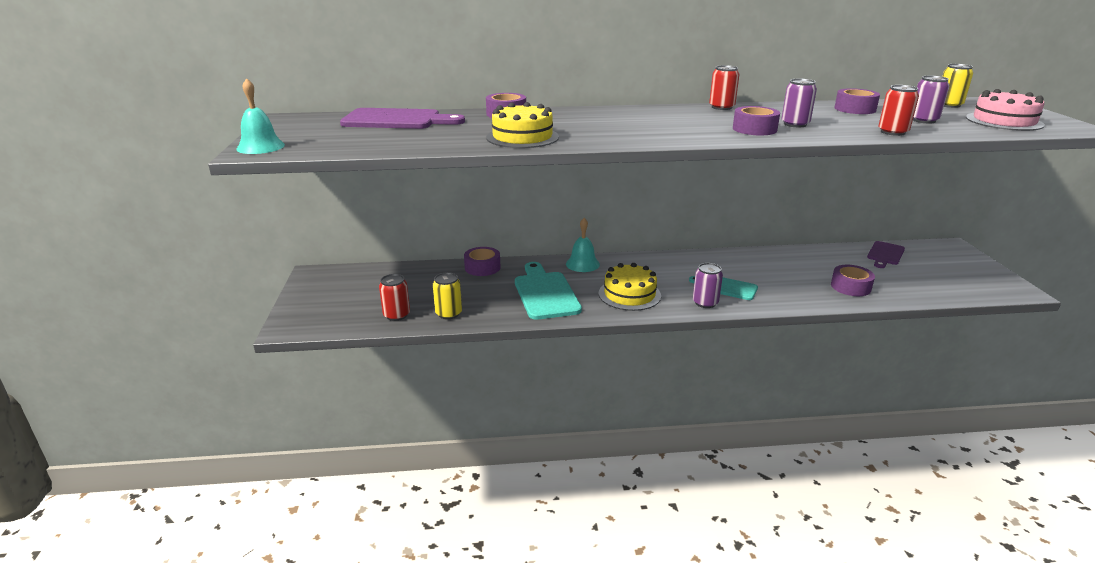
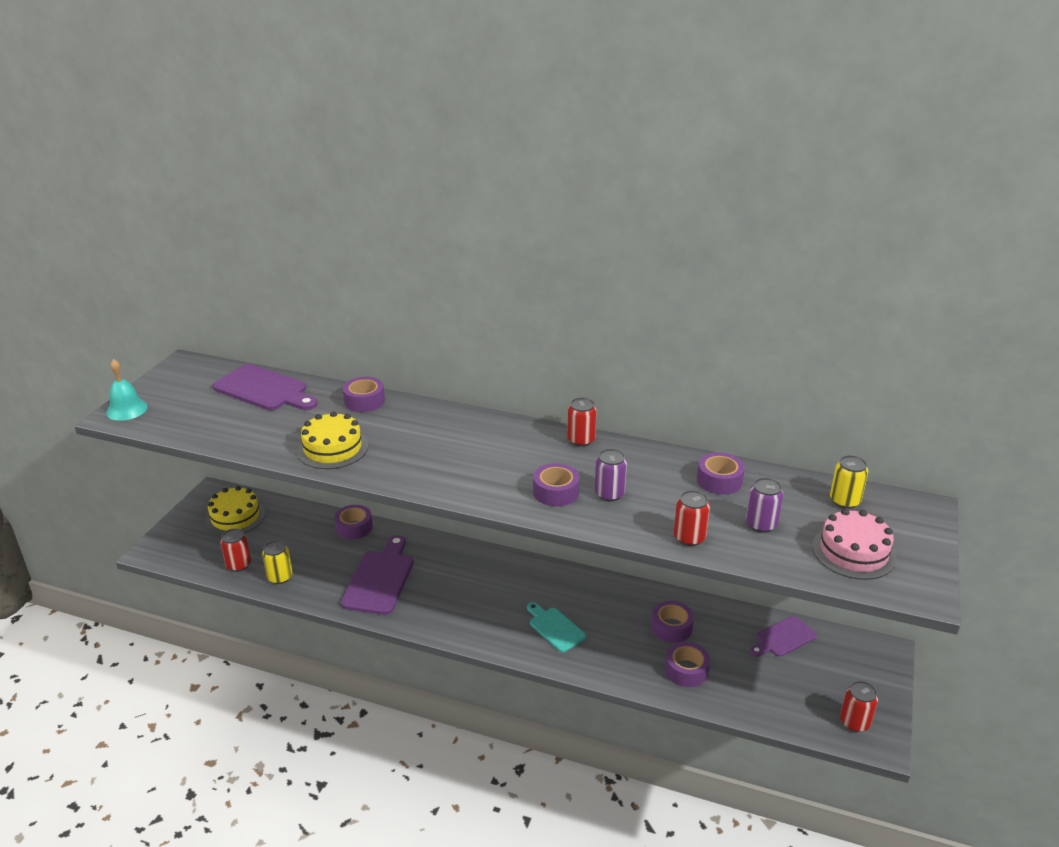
camera: 25 degrees right, 5 degrees up
turquoise cutting board [515,262,582,320] -> purple cutting board [341,535,414,615]
turquoise bell [566,218,600,272] -> none
yellow cake [599,263,661,311] -> yellow cake moved to [205,486,265,535]
purple can [693,263,723,308] -> none
none -> purple tape [651,601,694,643]
none -> red can [840,681,878,732]

